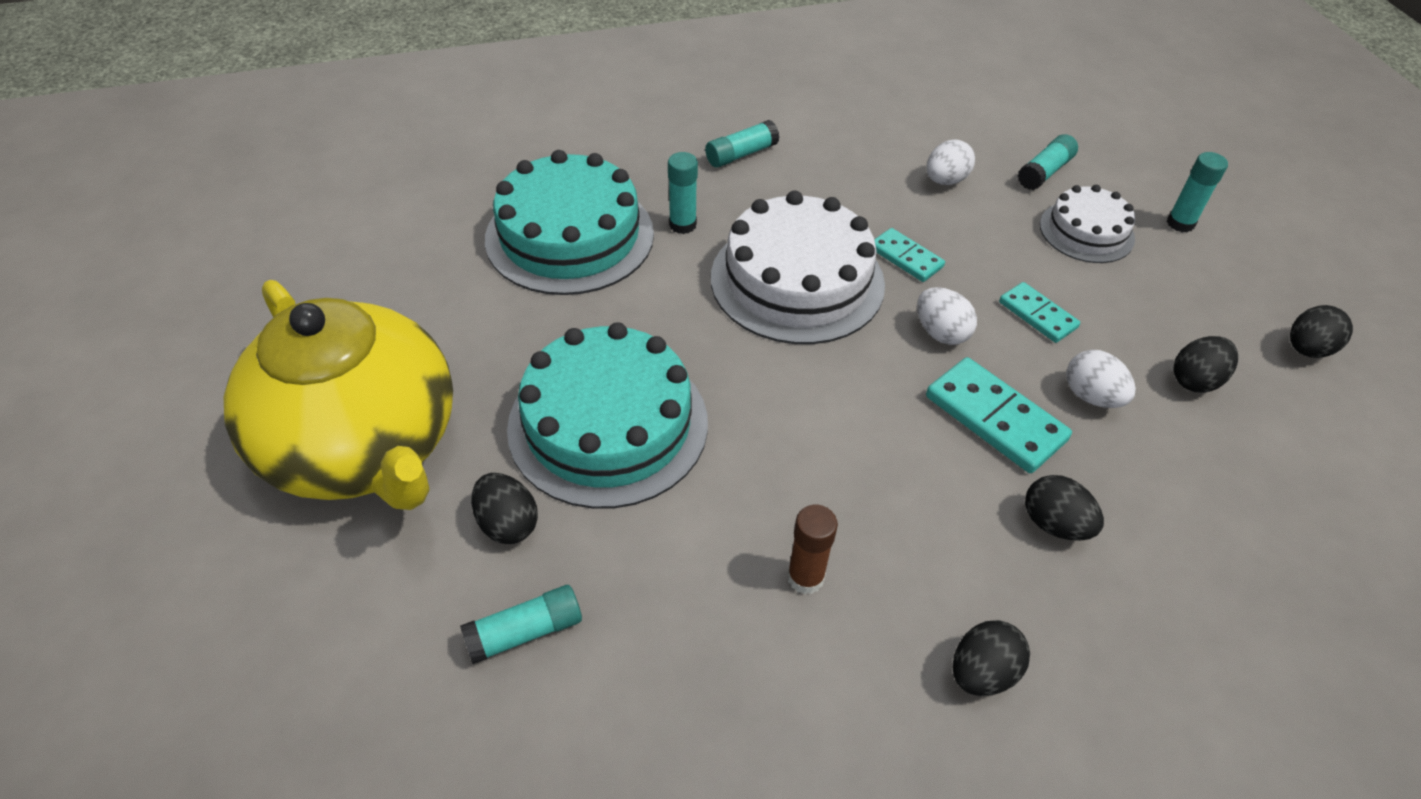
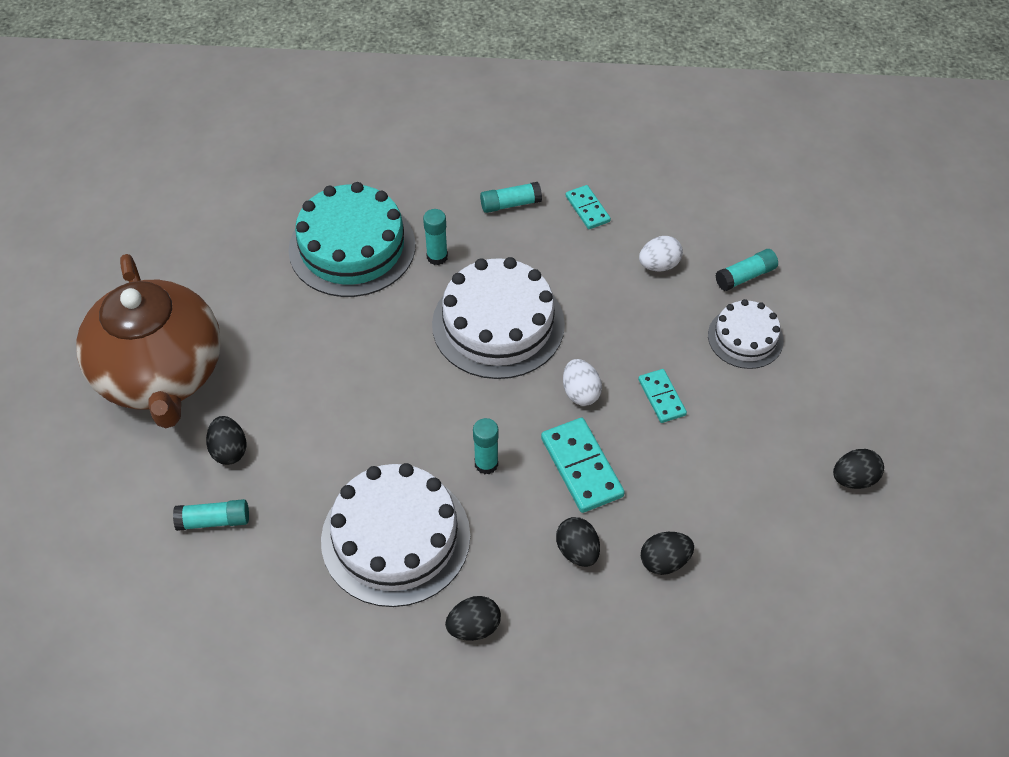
camera: 20 degrees right, 5 degrees up
yellow teapot [224,280,453,510] -> brown teapot [76,254,221,428]
turquoise cake [507,322,708,509] -> none
brown glue stick [787,505,838,594] -> white cake [321,463,470,607]
turquoise domino [874,228,945,282] -> turquoise domino moved to [566,185,611,229]
white egg [1066,350,1136,408] -> none
turquoise glue stick [1167,152,1228,232] -> turquoise glue stick moved to [473,418,499,475]
black egg [1173,336,1238,393] -> black egg moved to [641,532,694,575]

